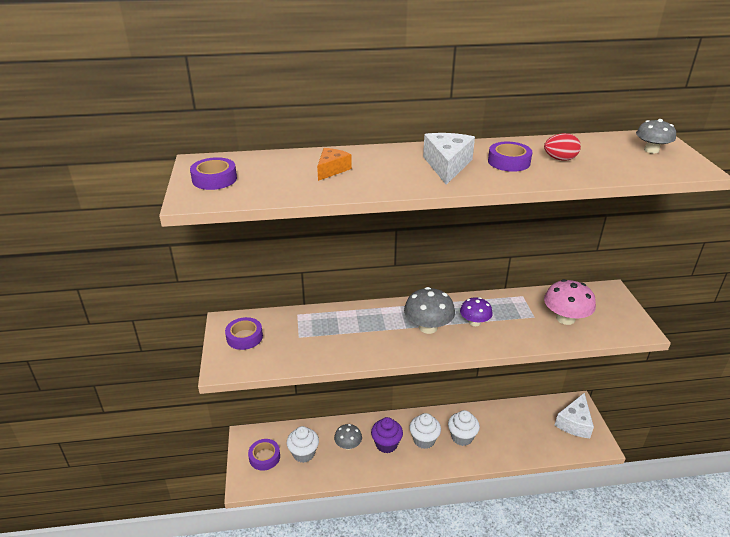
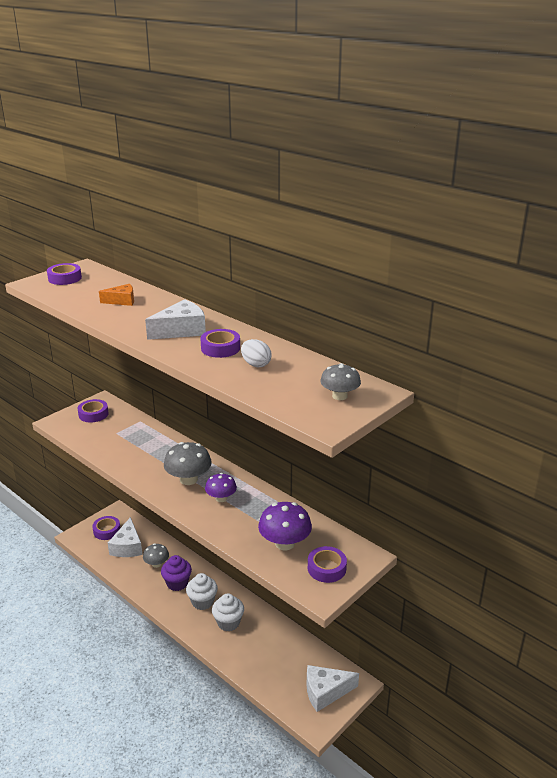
camera: 50 degrees right, 5 degrees down
white cupcake [287,426,319,463] -> white cheese [108,517,142,557]
red egg [544,133,581,161] -> white egg [241,339,272,367]
pink mushroom [544,279,596,325] -> purple mushroom [258,502,312,550]
none -> purple tape [308,546,347,583]

